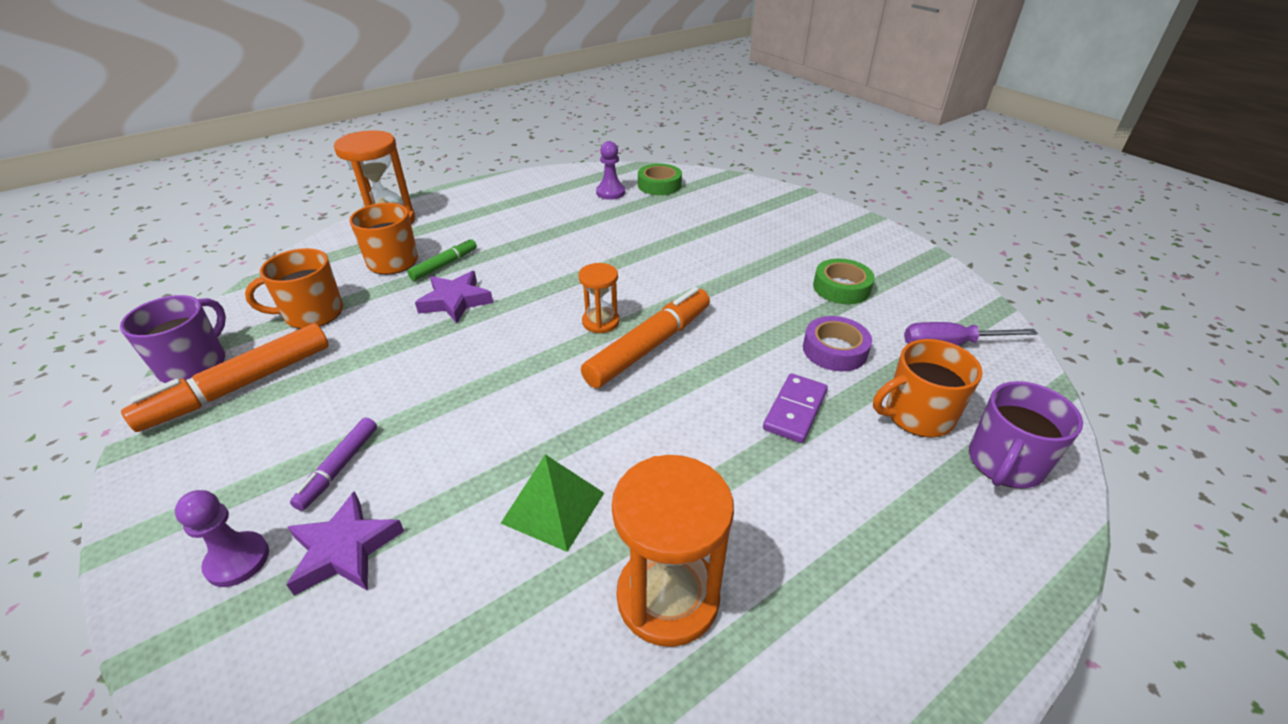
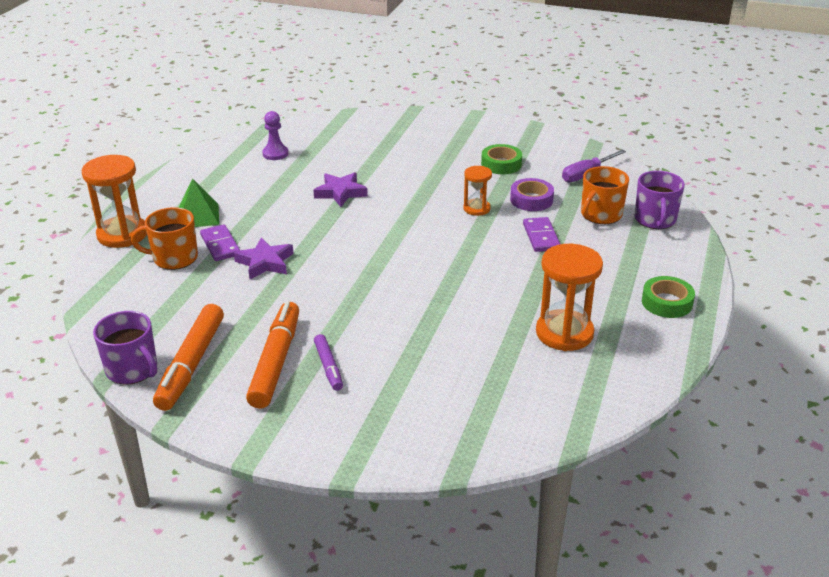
camera: 35 degrees left, 5 degrees down
purple mug [120,295,226,383] -> purple mug turned 150 degrees clockwise [93,311,157,385]
purple pawn [175,490,269,587] -> none
orange mug [245,248,343,329] -> none
purple star [286,491,404,596] -> purple star moved to [313,172,368,207]
green marker [407,238,477,281] -> purple domino [200,225,240,261]
green pyramid [501,454,604,552] -> green pyramid moved to [178,178,219,227]
orange hourglass [578,263,620,333] -> orange hourglass moved to [463,166,492,216]
orange marker [581,287,710,388] -> orange marker moved to [246,302,299,409]
green tape [638,163,682,195] -> green tape moved to [642,276,695,318]

